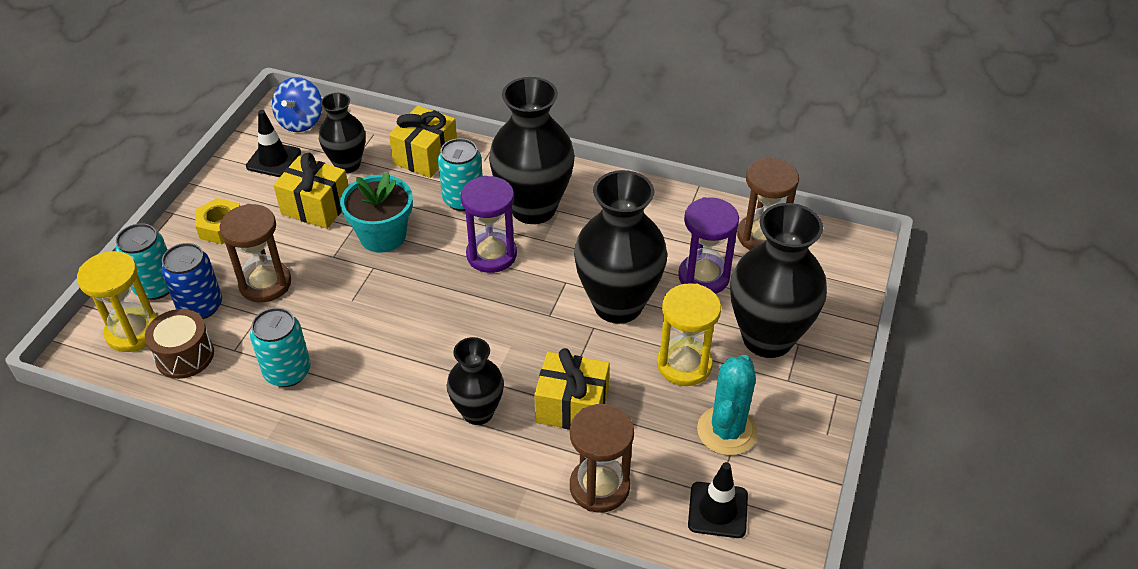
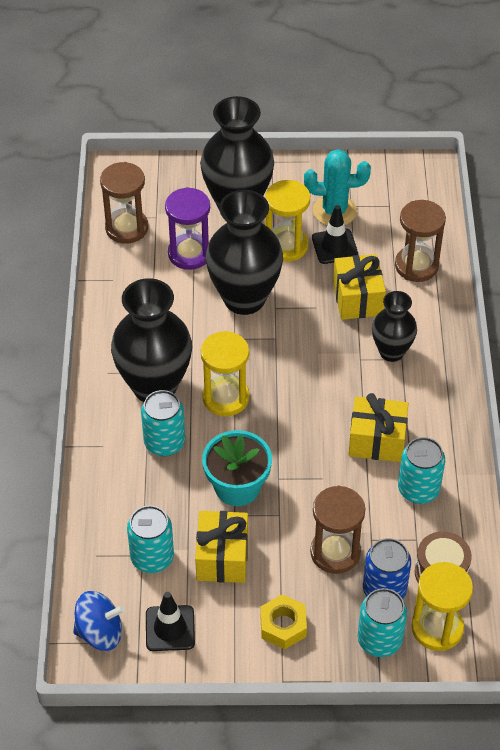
camera: 110 degrees left, 5 degrees up
black vase [319,93,365,173] -> turquoise can [127,505,174,573]
yellow gift [389,105,457,178] -> yellow gift moved to [348,393,409,462]
purple hourglass [461,176,517,273] -> yellow hourglass [201,331,249,416]
black traffic cone [688,462,748,538] -> black traffic cone moved to [312,205,358,264]

